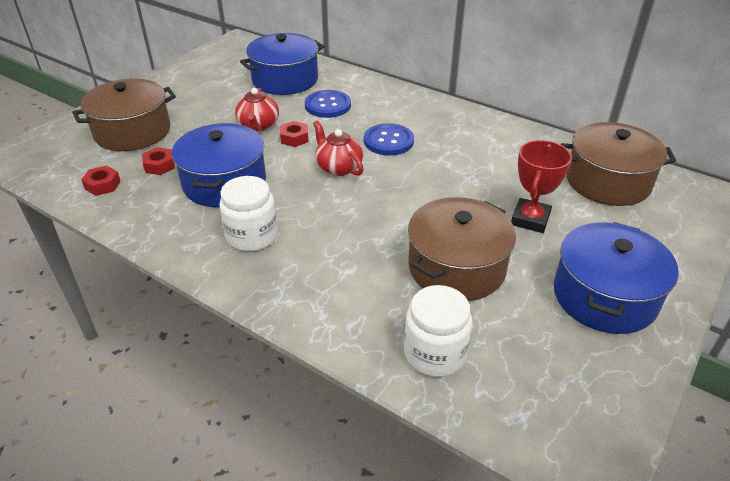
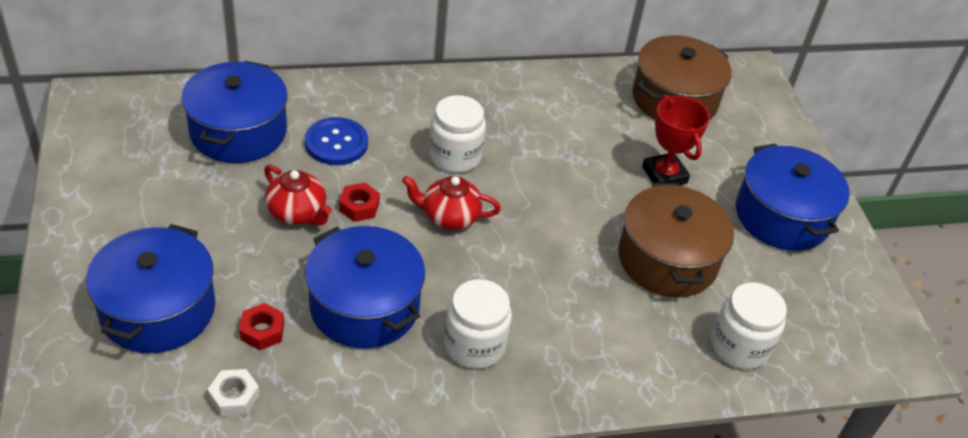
camera: 50 degrees left, 5 degrees up
brown pot [72,78,176,151] -> blue pot [86,224,215,353]
red nut [81,166,121,196] -> white nut [208,369,260,417]
blue button [364,123,414,156] -> white jar [429,95,486,173]

